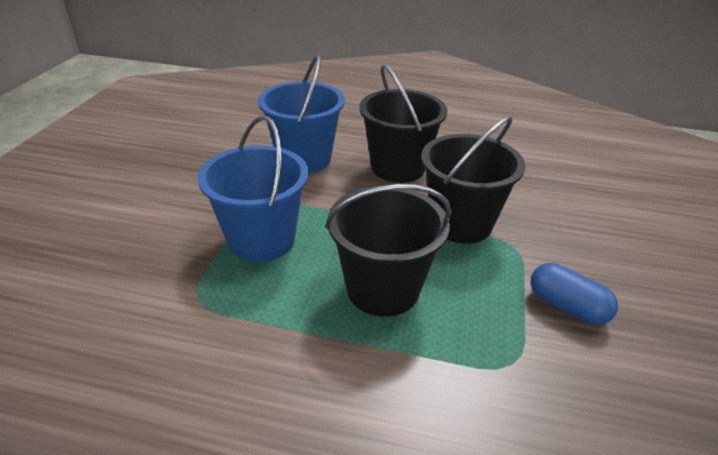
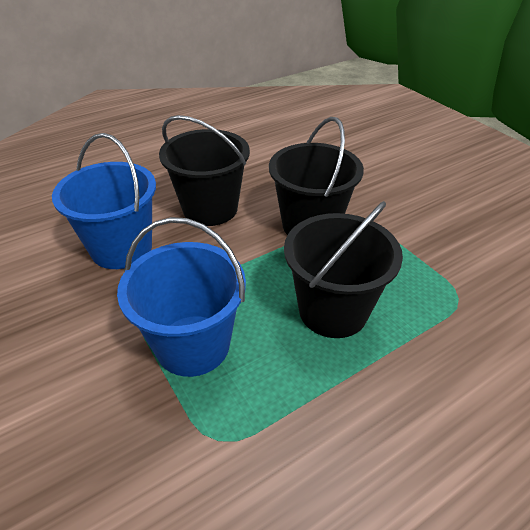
camera: 45 degrees left, 5 degrees up
blue capsule [531,263,618,325] -> none

